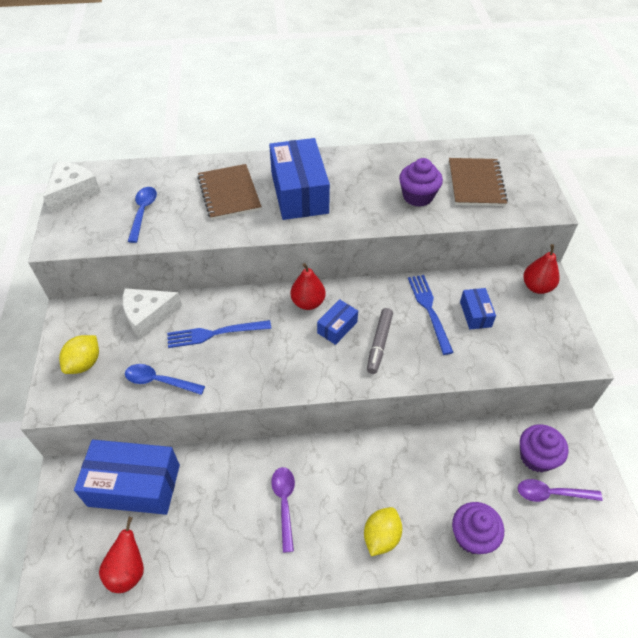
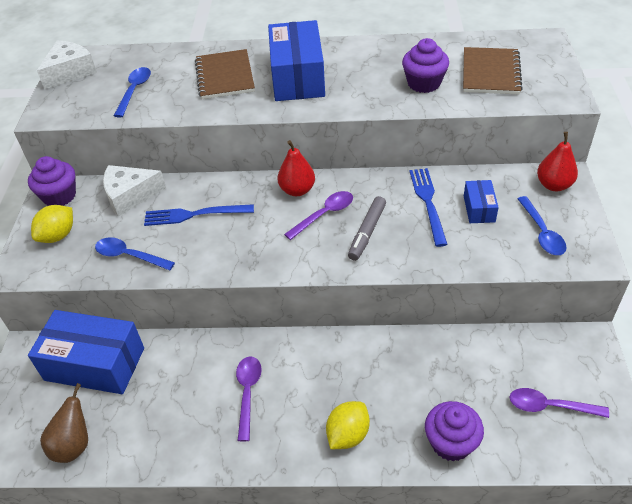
camera: 10 degrees right, 5 degrees down
red pear [99,517,144,593] -> brown pear [40,383,88,463]
blue box [317,299,358,345] -> purple spoon [284,191,353,240]
purple cupcake [520,424,568,472] -> purple cupcake moved to [28,156,76,206]
none -> blue spoon [518,196,566,255]

